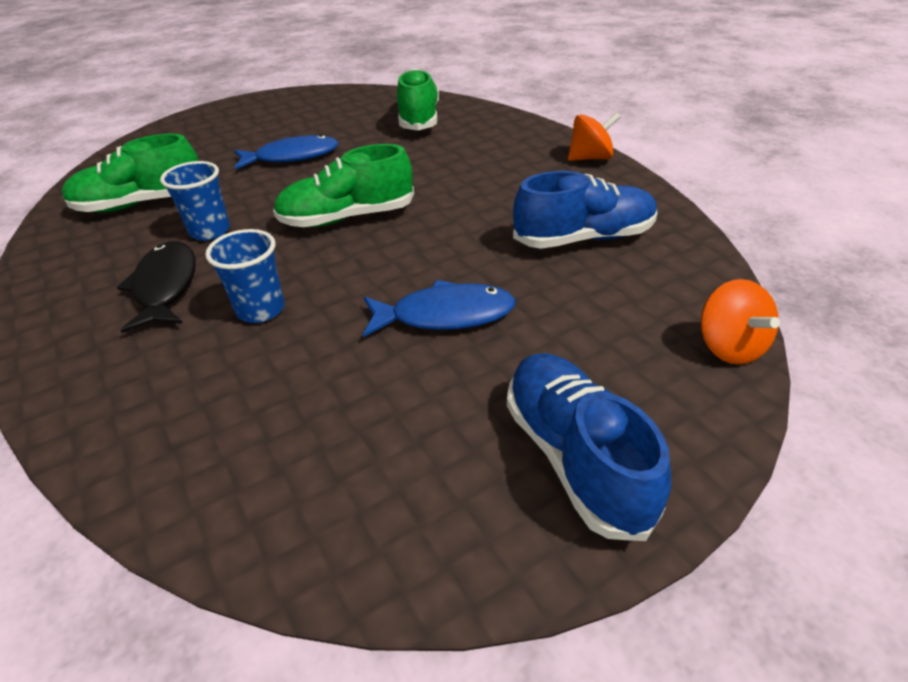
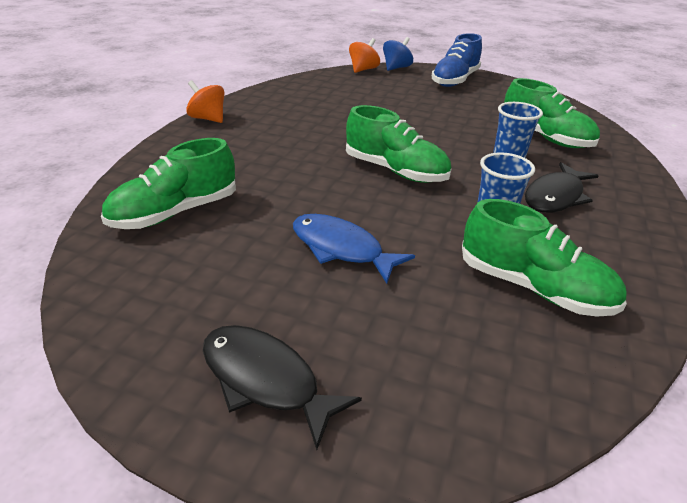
camera: 130 degrees left, 5 degrees down
blue fish [363,280,516,337] -> none
blue shoe [513,171,657,249] -> none
none -> black fish [203,325,362,450]
none -> blue spinning top [383,37,413,71]
none -> green shoe [504,78,600,148]

